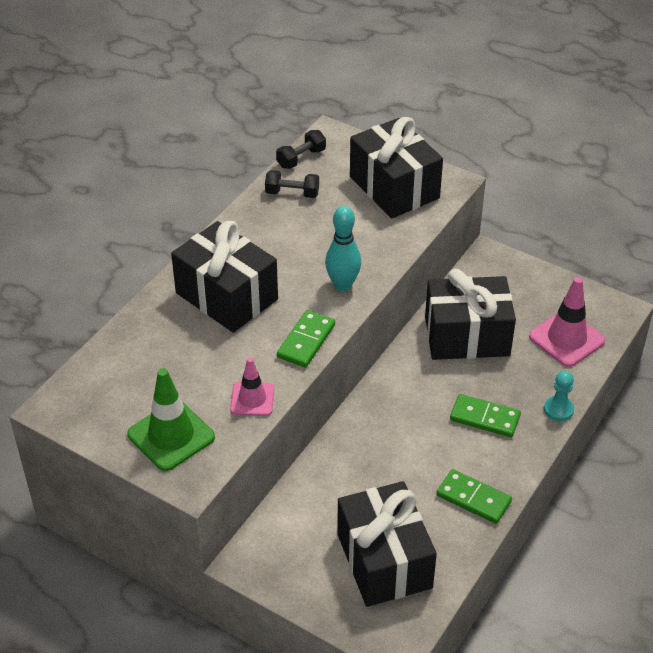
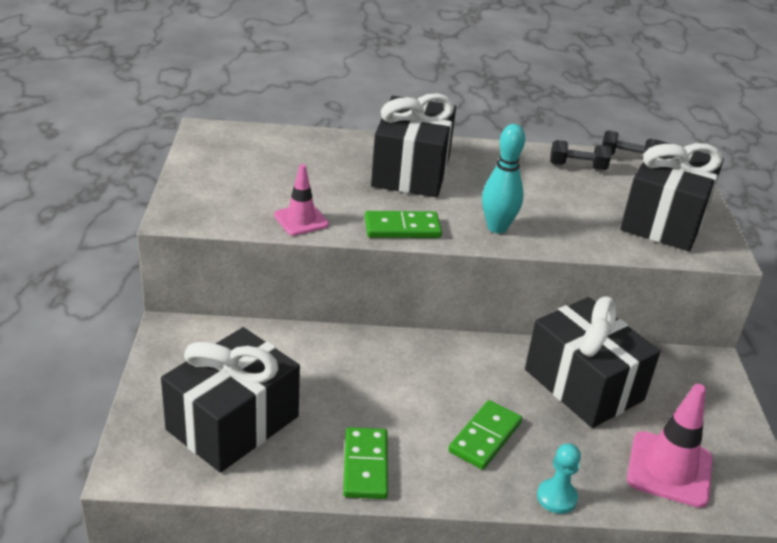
camera: 55 degrees right, 10 degrees down
green traffic cone [127,368,215,471] -> none
black dumbbell [265,170,319,198] -> black dumbbell turned 60 degrees counterclockwise [550,140,611,170]
green domino [450,394,521,437] -> green domino turned 45 degrees clockwise [448,400,522,470]

